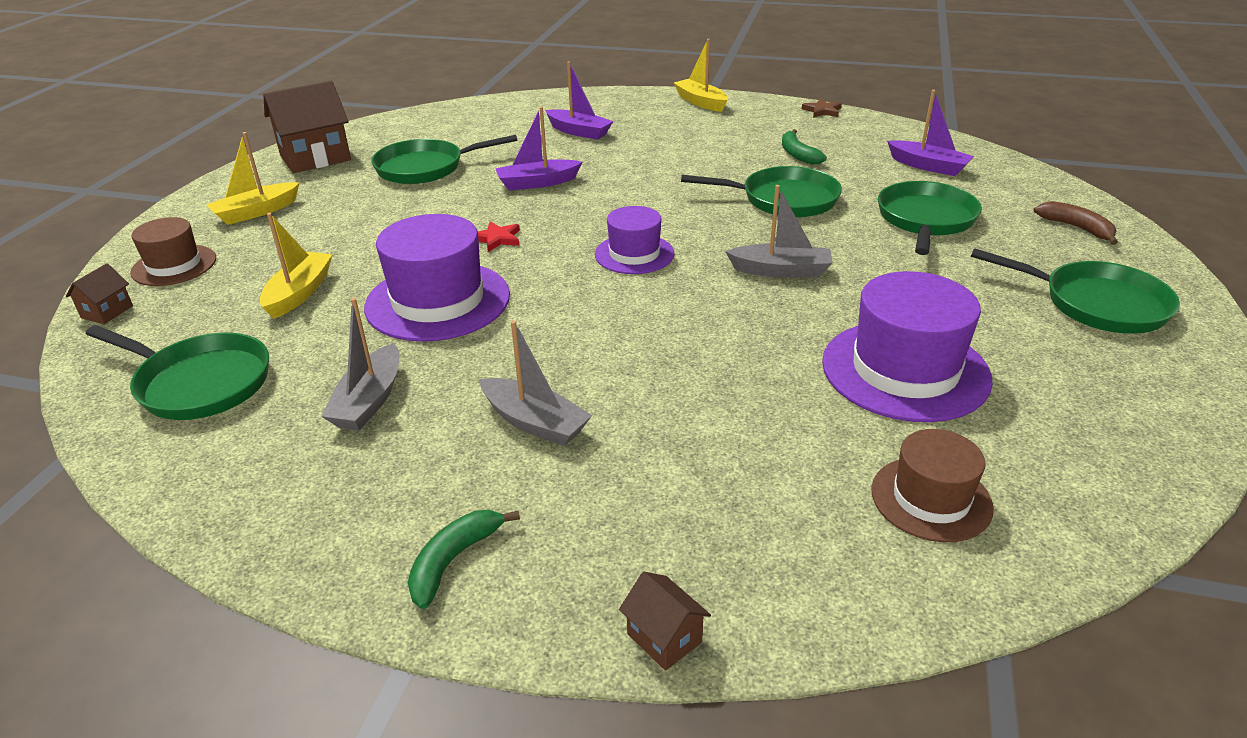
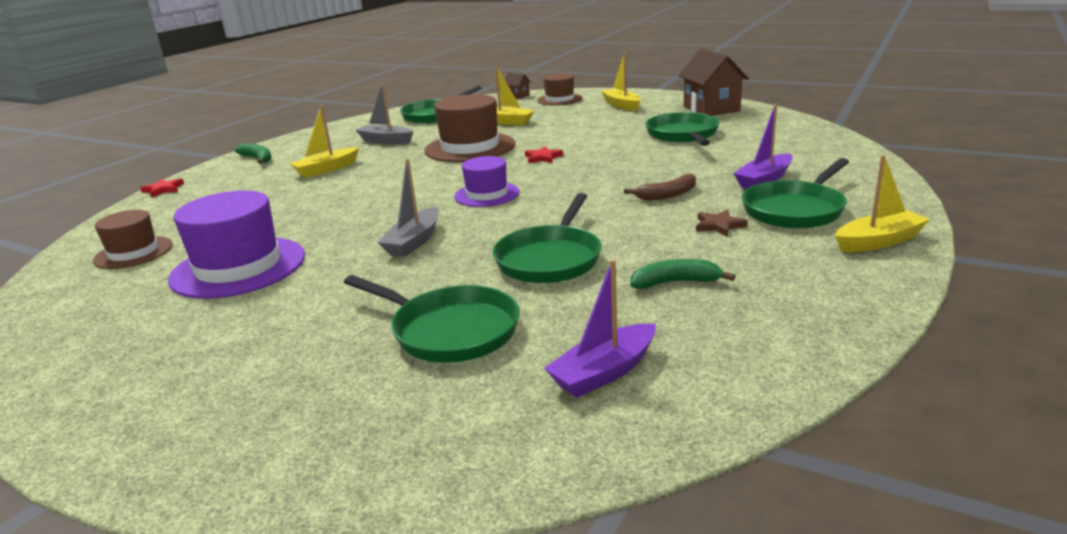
camera: 105 degrees right, 10 degrees down
purple hat [364,214,510,342] -> brown hat [424,94,515,162]
grey boat [480,320,592,446] -> yellow boat [289,105,359,178]
purple boat [495,107,582,190] -> none
brown house [619,572,711,671] -> red star [140,179,184,198]
brown star [802,99,842,118] -> brown star moved to [696,209,748,237]
green pan [971,248,1180,334] -> green pan moved to [742,158,849,229]
brown banana [1033,201,1118,245] -> brown banana moved to [624,173,696,201]

